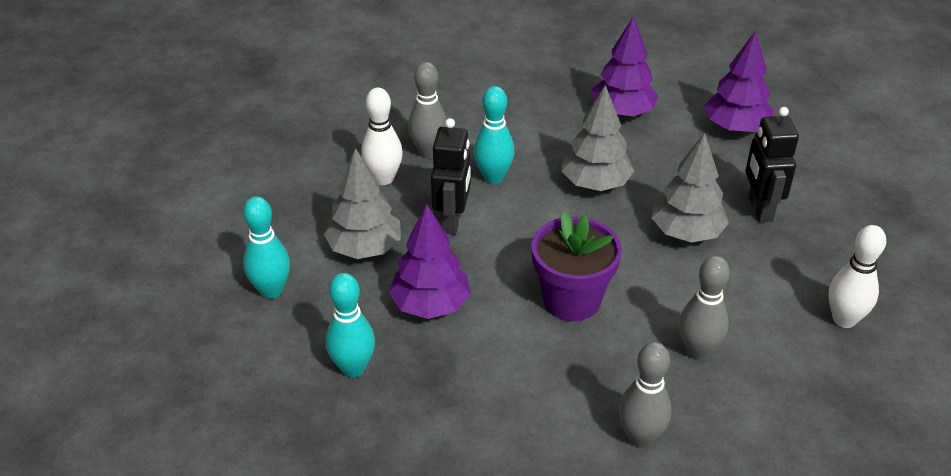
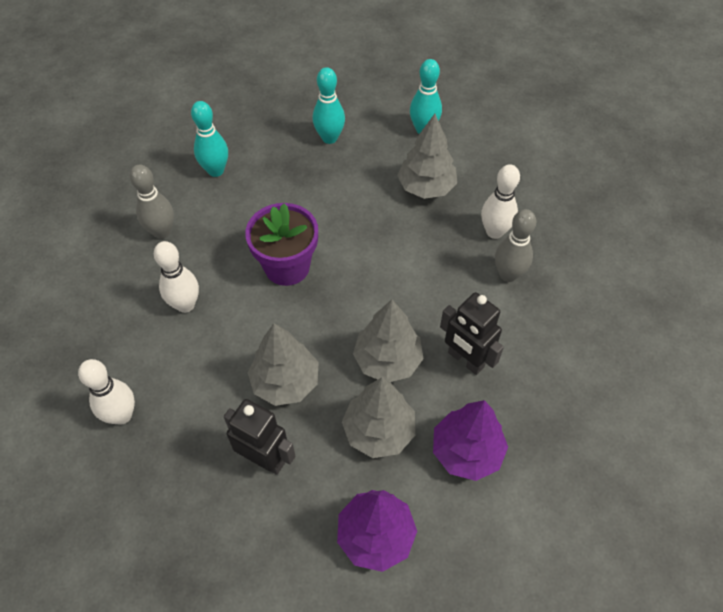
camera: 125 degrees right, 15 degrees up
purple tree [389,204,471,319] -> none
black robot [431,118,471,235] -> black robot moved to [440,292,504,375]
turquoise bowling pin [474,86,515,184] -> turquoise bowling pin moved to [191,101,228,177]
grey bowling pin [679,256,730,360] -> white bowling pin [154,241,199,313]
none -> grey tree [342,377,415,458]

